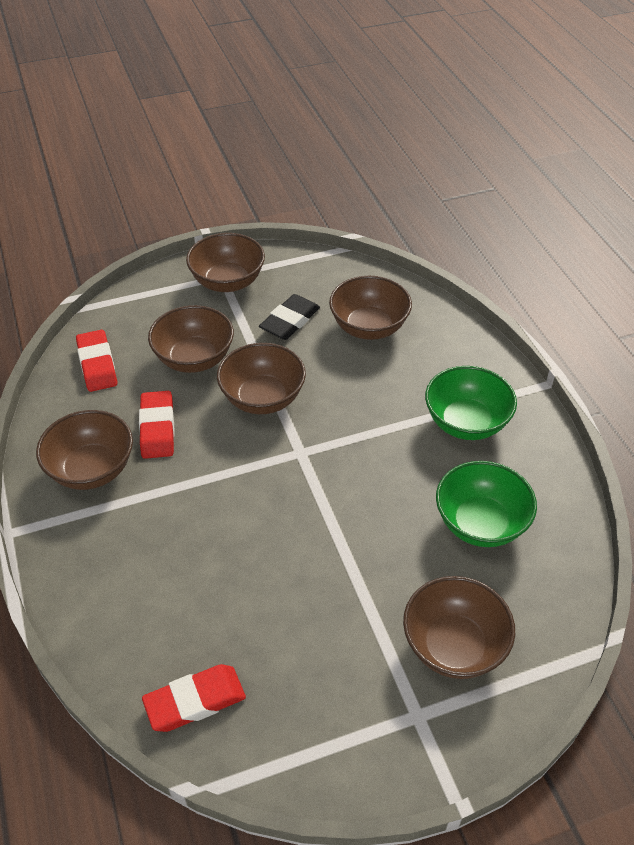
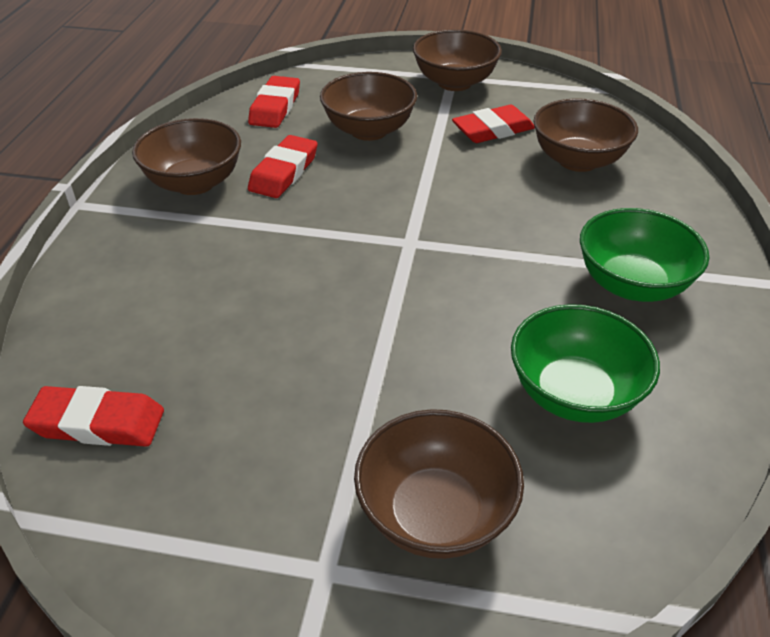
camera: 30 degrees right, 5 degrees down
brown bowl [217,343,306,414] -> none
black eraser [259,294,320,340] -> red eraser [452,105,535,143]

